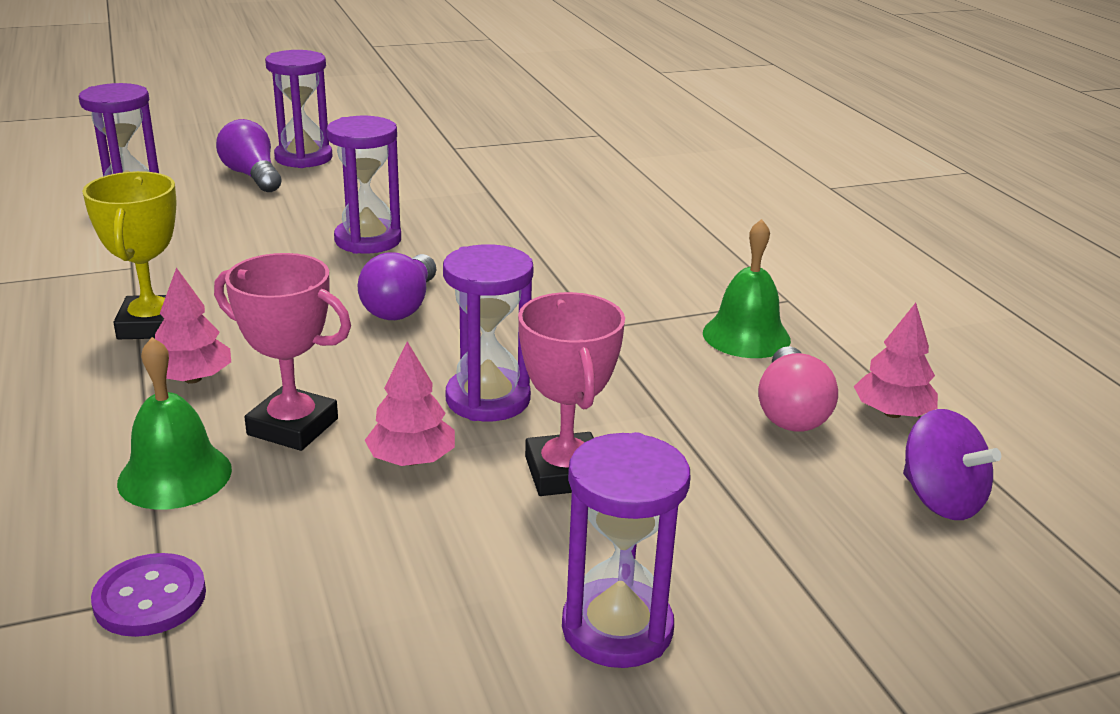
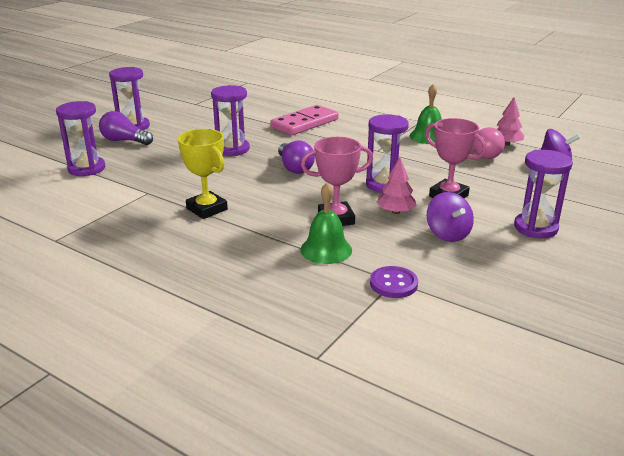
camera: 35 degrees left, 0 degrees up
pink tree [155,268,231,384] -> none
none -> pink domino [271,105,339,135]
none -> purple spinning top [427,192,474,242]

